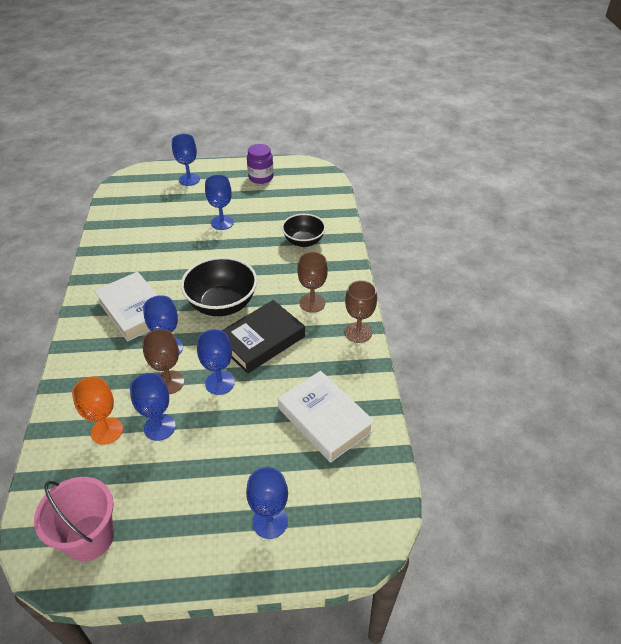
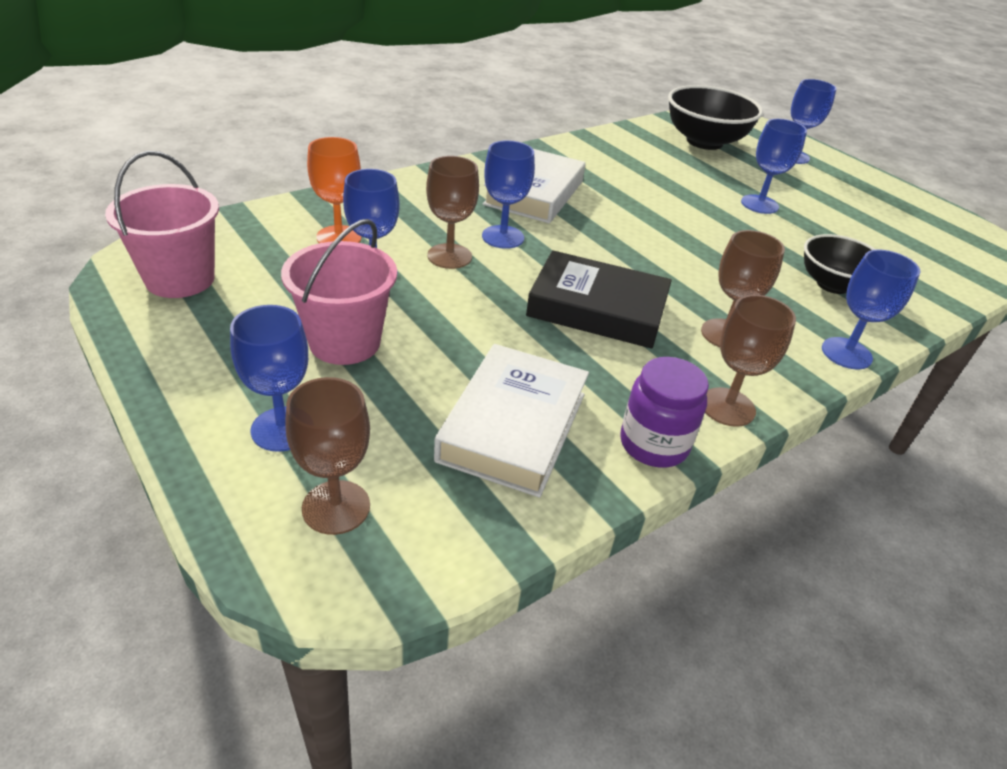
camera: 55 degrees right, 5 degrees down
black bowl [181,257,257,316] -> black bowl moved to [668,85,763,150]
blue goblet [197,329,235,395] -> blue goblet moved to [822,249,920,370]
purple jar [247,144,274,184] -> purple jar moved to [620,357,709,468]
none -> pink bucket [281,219,397,365]
none -> brown goblet [285,377,370,535]

